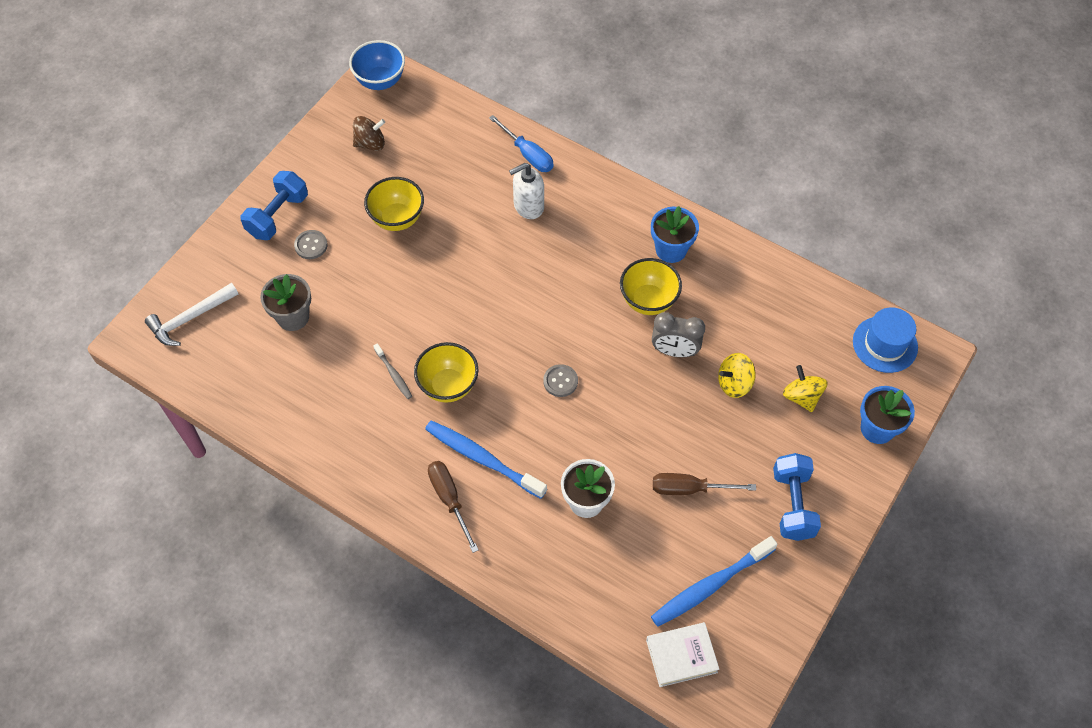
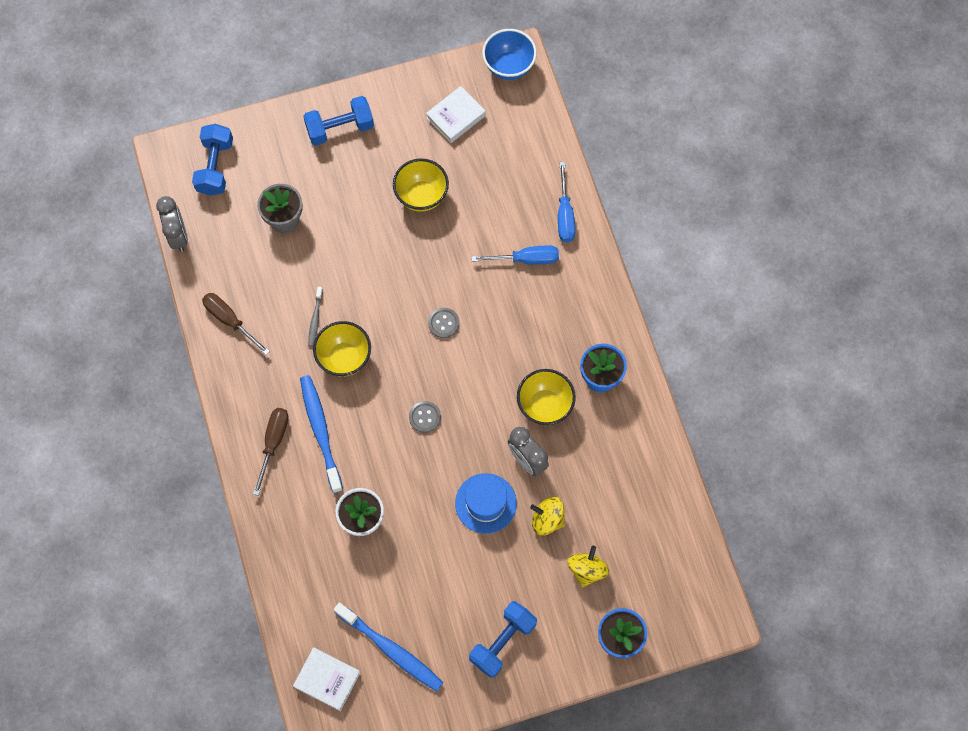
camera: 40 degrees right, 10 degrees up
white hammer [145,283,238,346] -> blue dumbbell [192,124,233,196]
grey button [294,230,328,259] -> grey button moved to [428,308,460,338]
brown spinning top [353,116,385,151] -> white book [426,86,486,143]
white soap dispenser [509,163,544,219] -> blue screwdriver [471,245,559,265]
blue toothbrush [651,536,778,627] -> blue toothbrush turned 150 degrees counterclockwise [334,602,443,691]
brown screwdriver [653,473,756,495] -> brown screwdriver moved to [202,293,270,355]
blue hat [853,307,918,373] -> blue hat moved to [455,473,517,534]
none -> grey clock [156,196,188,252]

